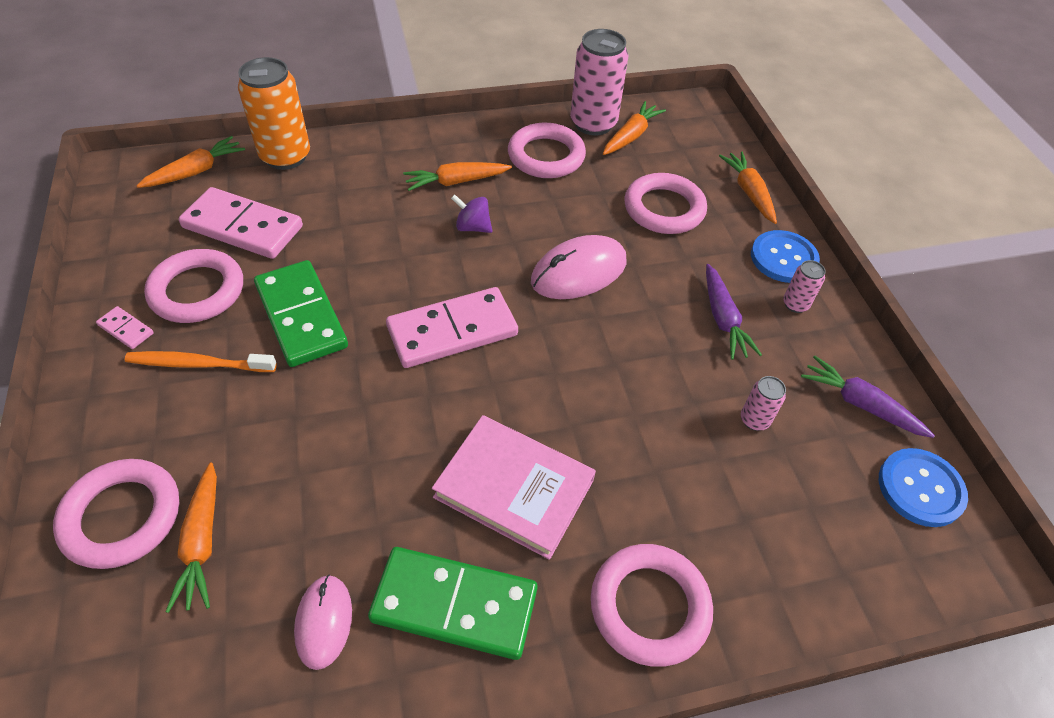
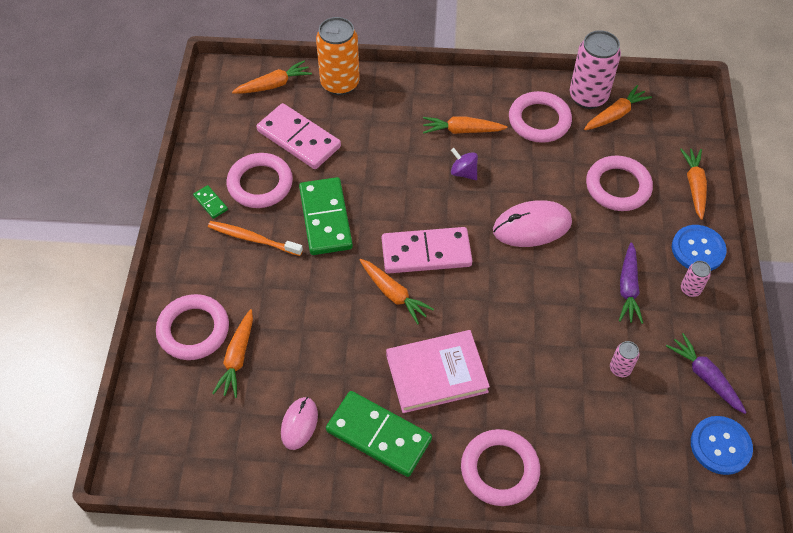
camera: 20 degrees right, 5 degrees up
pink domino [96,306,154,349] -> green domino [193,185,228,219]
pink book [432,415,596,560] -> pink book turned 60 degrees counterclockwise [386,330,490,413]
none -> orange carrot [360,259,434,324]

